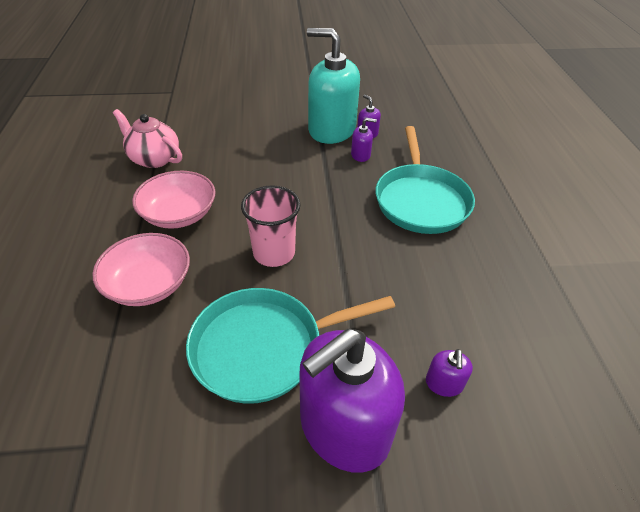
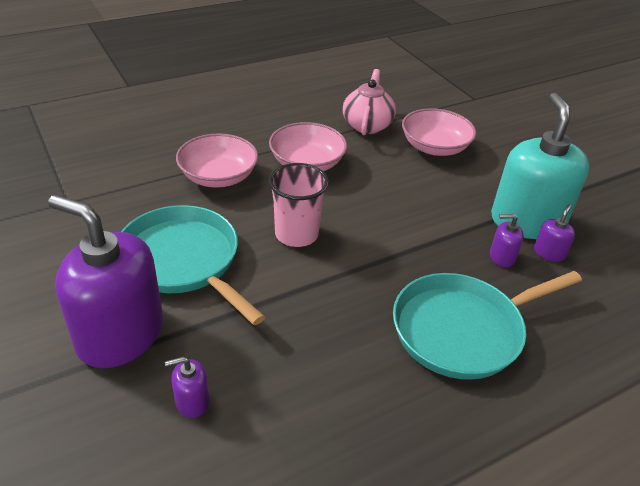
camera: 65 degrees right, 5 degrees down
purple soap dispenser [351,118,377,162] -> purple soap dispenser turned 120 degrees clockwise [490,214,524,267]
none -> pink bowl [402,108,476,156]

